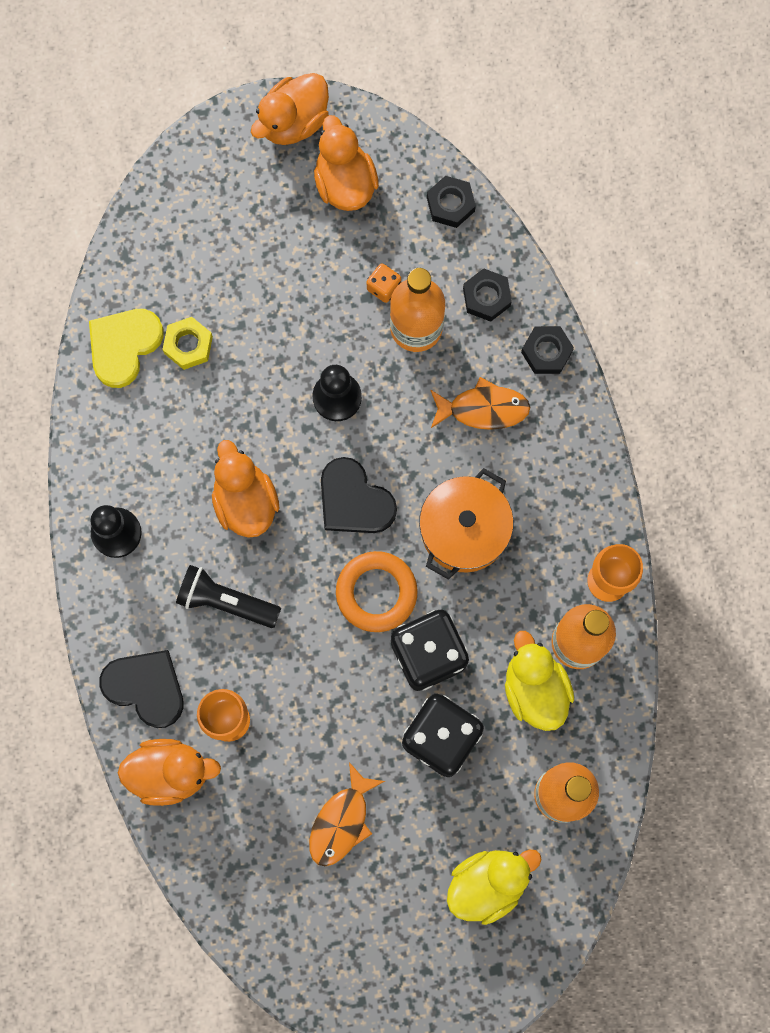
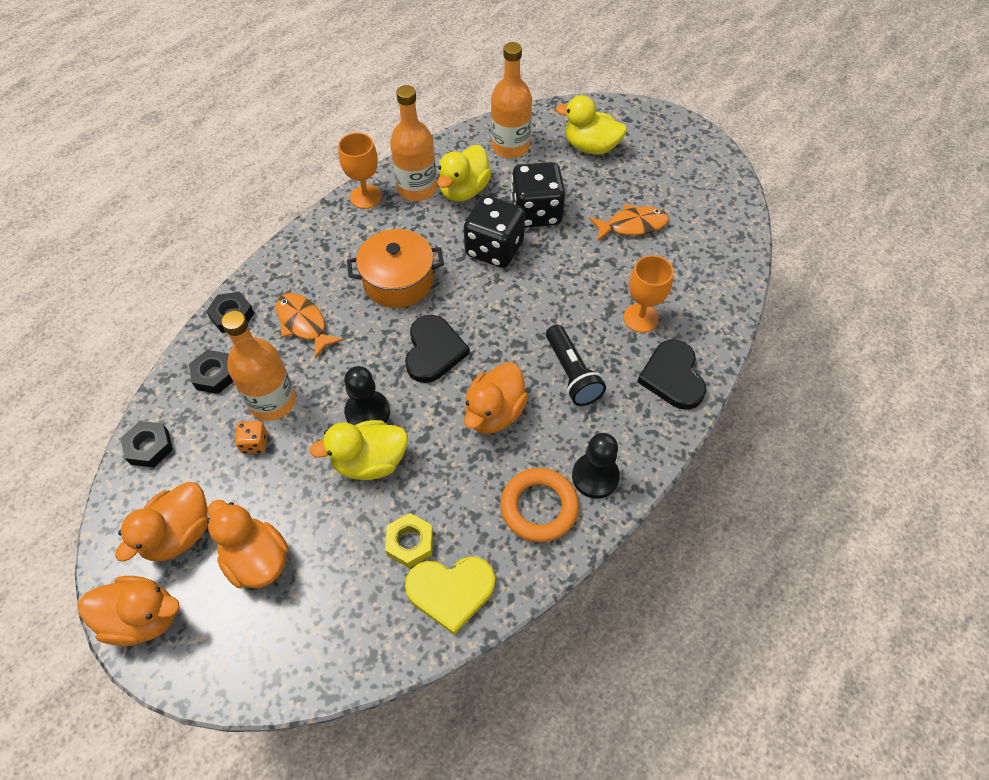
camera: 130 degrees left, 20 degrees down
orange duck [118,739,221,806] -> orange duck moved to [207,500,289,588]
orange ring [336,551,418,632] -> orange ring moved to [500,468,579,542]
none -> yellow duck [310,420,408,480]

